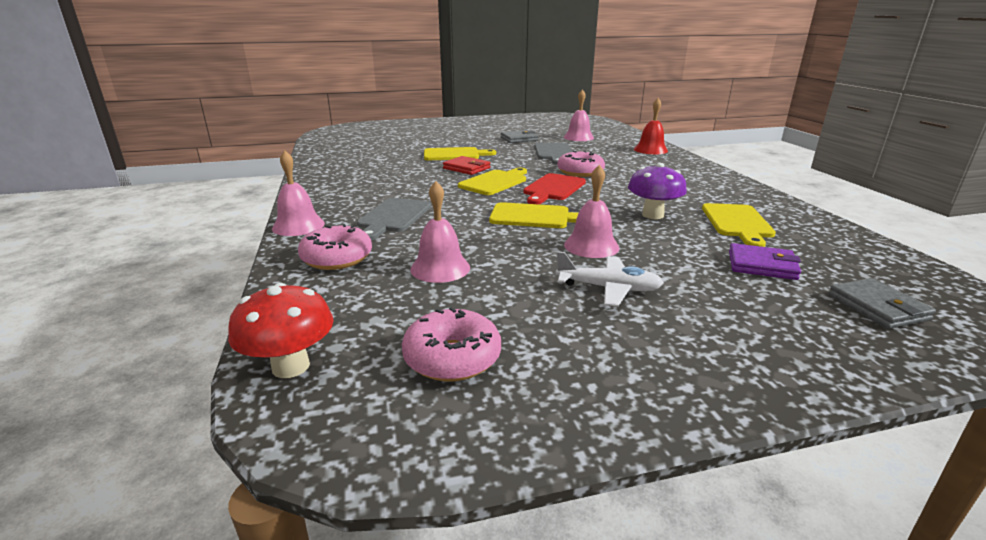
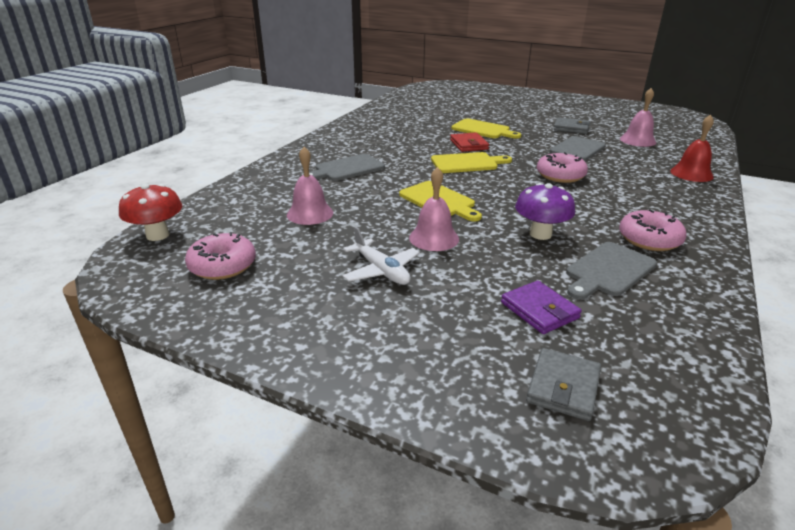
camera: 40 degrees right, 5 degrees up
pink bell [272,150,325,236] -> none
pink donut [298,224,372,270] -> pink donut moved to [619,209,687,251]
red cutting board [523,173,586,204] -> none
yellow cutting board [702,203,776,247] -> grey cutting board [566,242,657,300]

